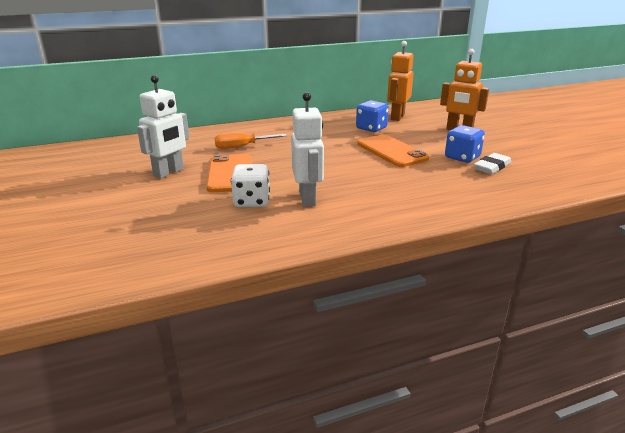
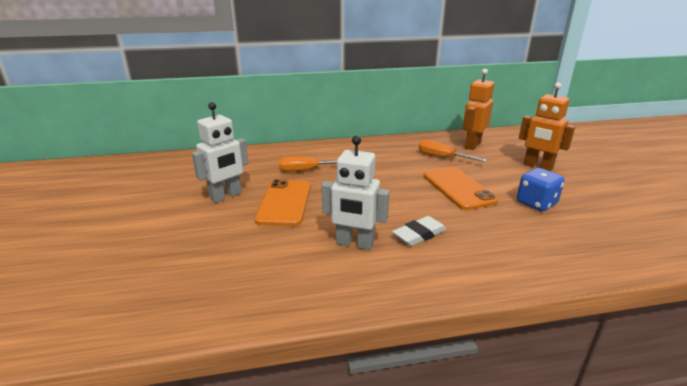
camera: 10 degrees right, 0 degrees up
white dice [231,164,270,207] -> none
white robot [291,92,324,207] -> white robot turned 105 degrees clockwise [321,135,389,250]
blue dice [356,100,389,132] -> orange screwdriver [418,140,487,162]
white eraser [474,153,511,174] -> white eraser moved to [392,216,447,246]

